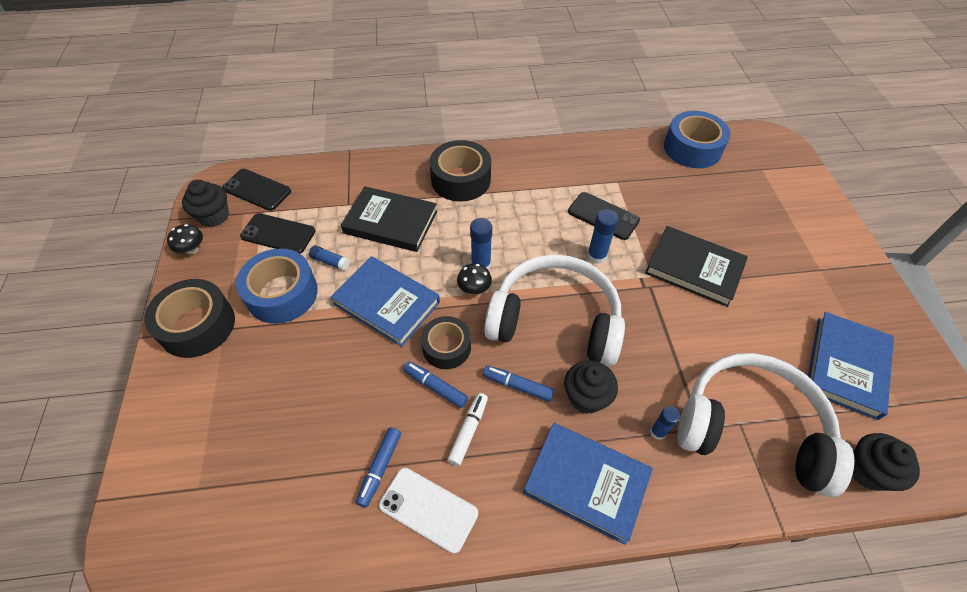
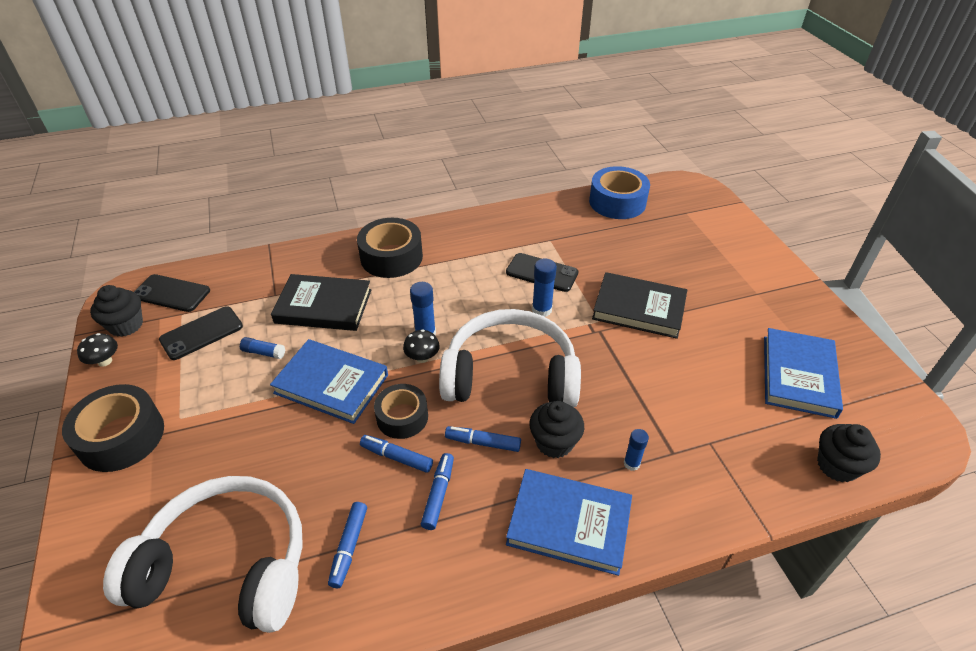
camera: 10 degrees left, 10 degrees down
blue tape [236,249,318,324] -> none
black phone [240,213,316,254] -> black phone turned 45 degrees counterclockwise [159,306,243,360]
white phone [379,468,478,554] -> none
white marker [447,393,488,466] -> blue marker [421,453,454,530]
white headphones [677,353,854,497] -> white headphones moved to [103,476,303,633]

